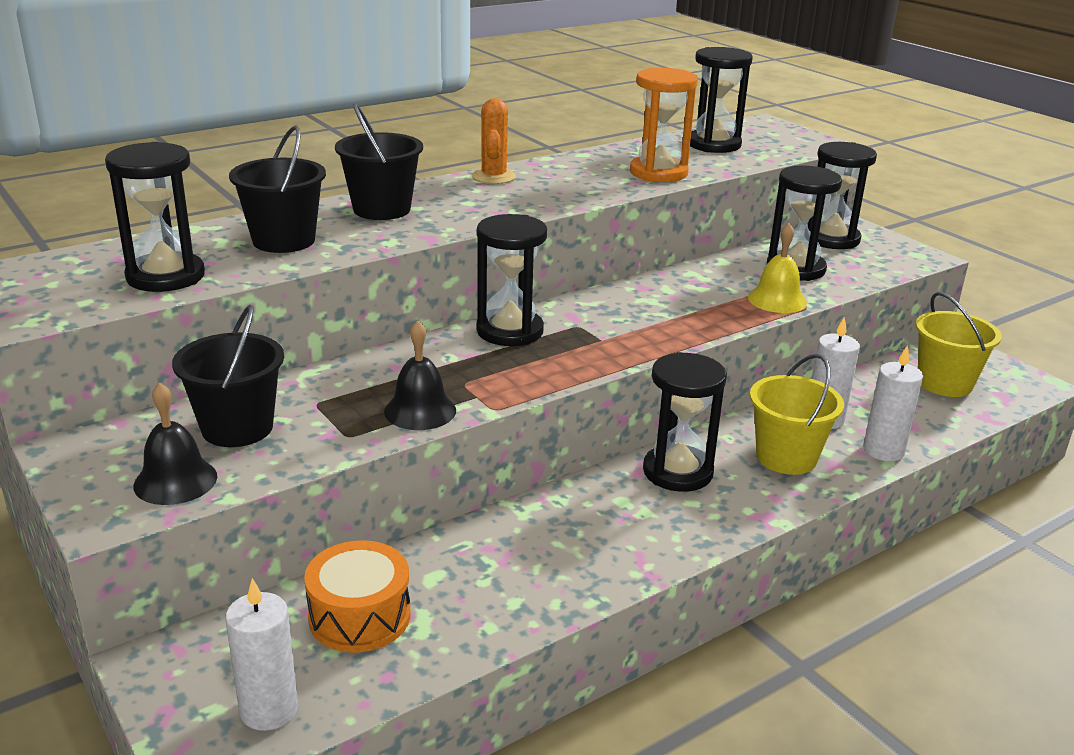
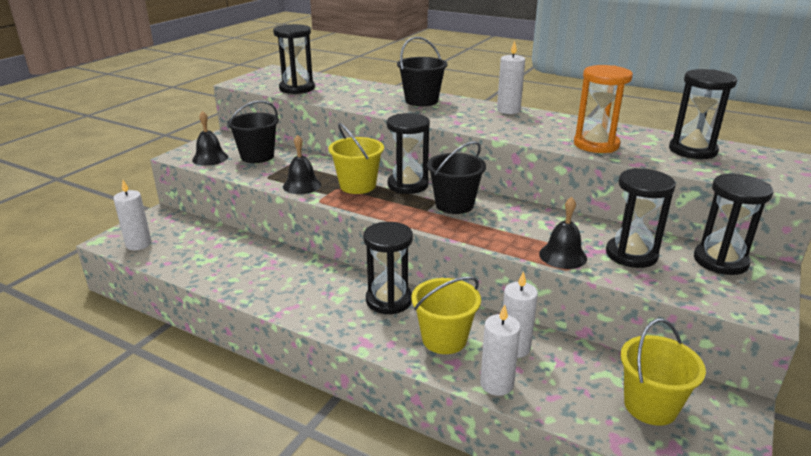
camera: 65 degrees right, 0 degrees up
black bucket [229,125,326,253] -> black bucket moved to [427,141,486,214]
orange drum [304,540,410,653] -> none
orange cactus [472,98,516,184] -> white candle [497,41,525,114]
yellow bell [748,223,807,313] -> black bell [539,197,587,269]
none -> yellow bucket [328,123,384,194]

